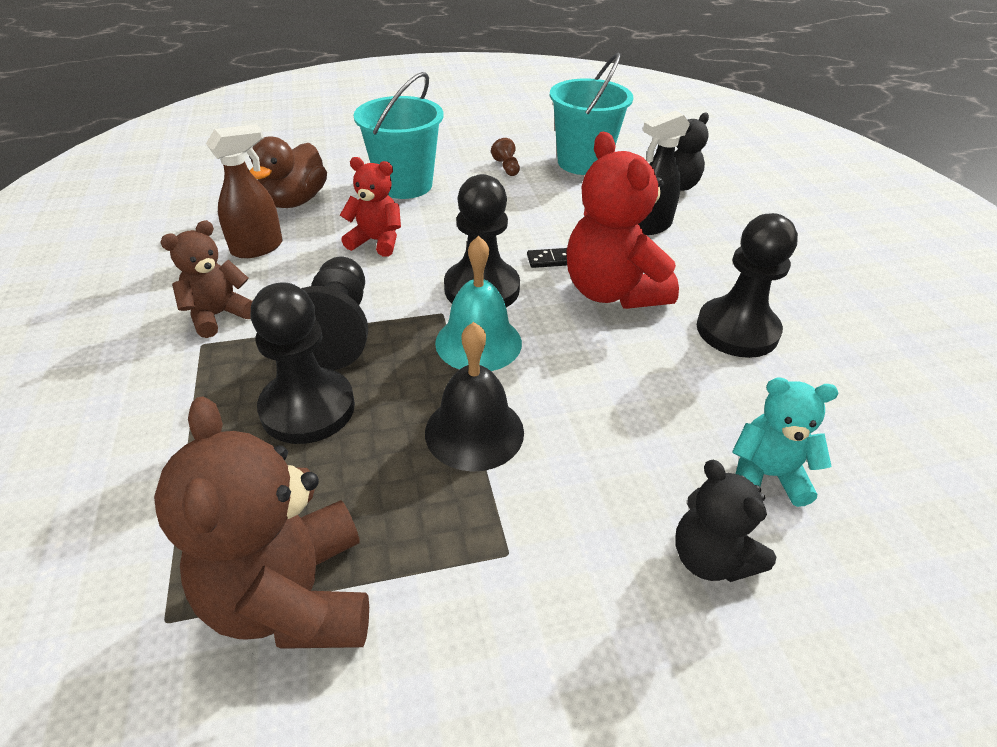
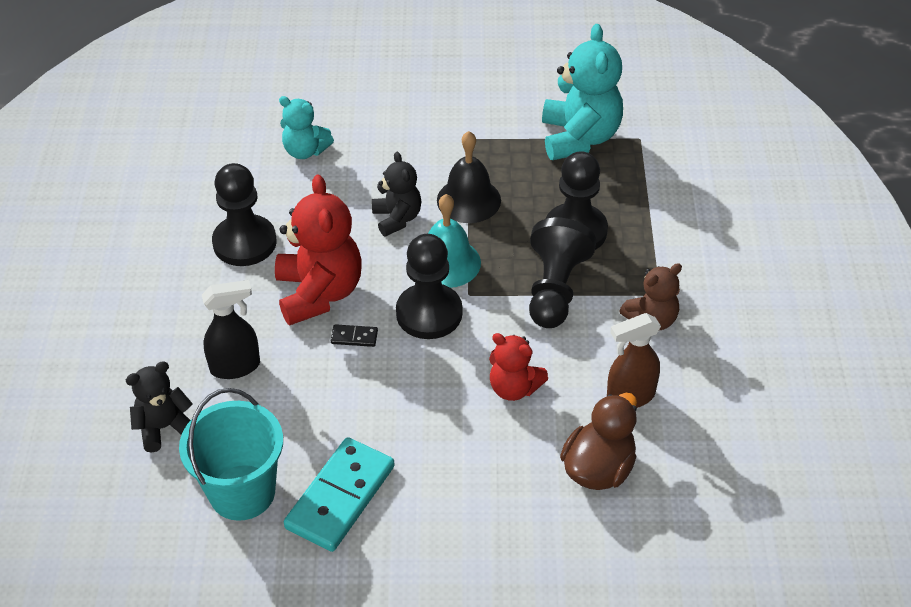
camera: 165 degrees left, 5 degrees up
brown teddy bear [154,397,369,649] -> turquoise teddy bear [542,24,623,160]
turquoise bucket [354,72,443,199] -> none
brown pawn [491,138,520,176] -> turquoise domino [284,437,395,552]
black teddy bear [675,460,776,582] -> black teddy bear moved to [372,152,422,237]

